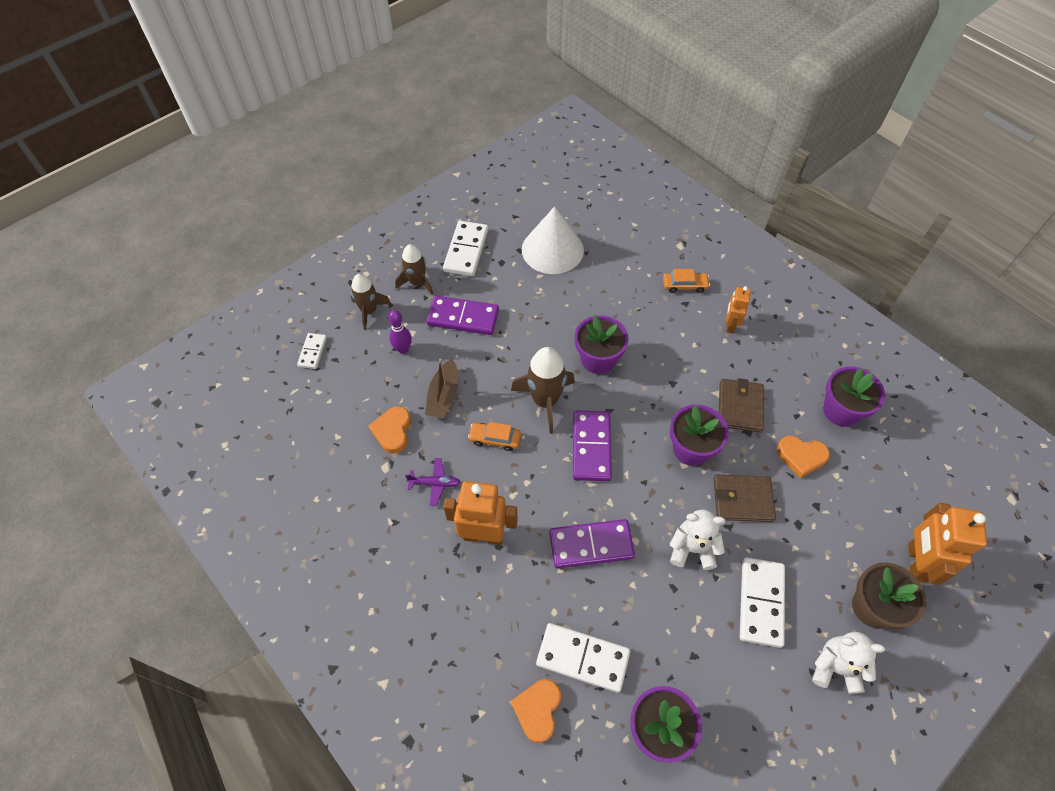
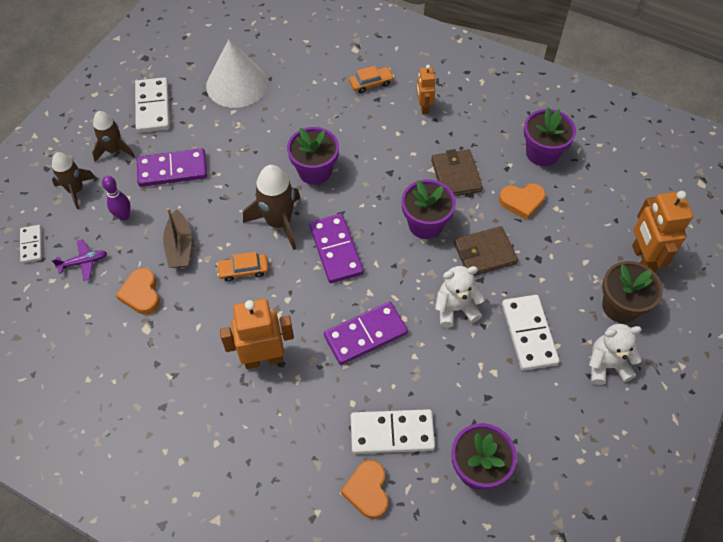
camera: 20 degrees left, 0 degrees up
purple plane [405,458,461,506] -> purple plane moved to [52,239,107,281]

